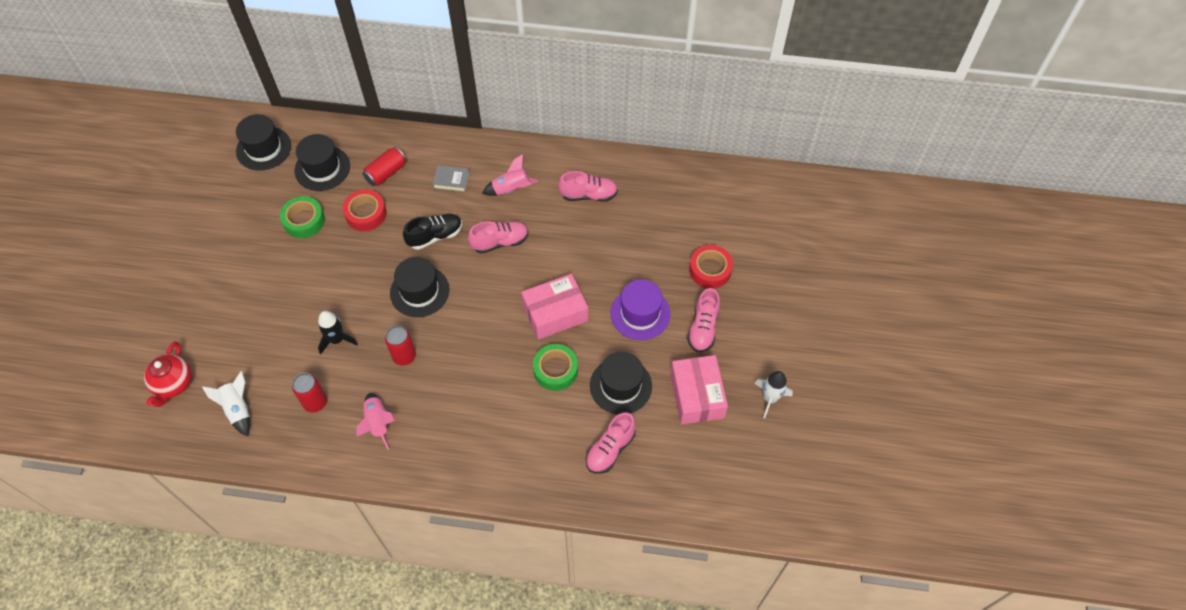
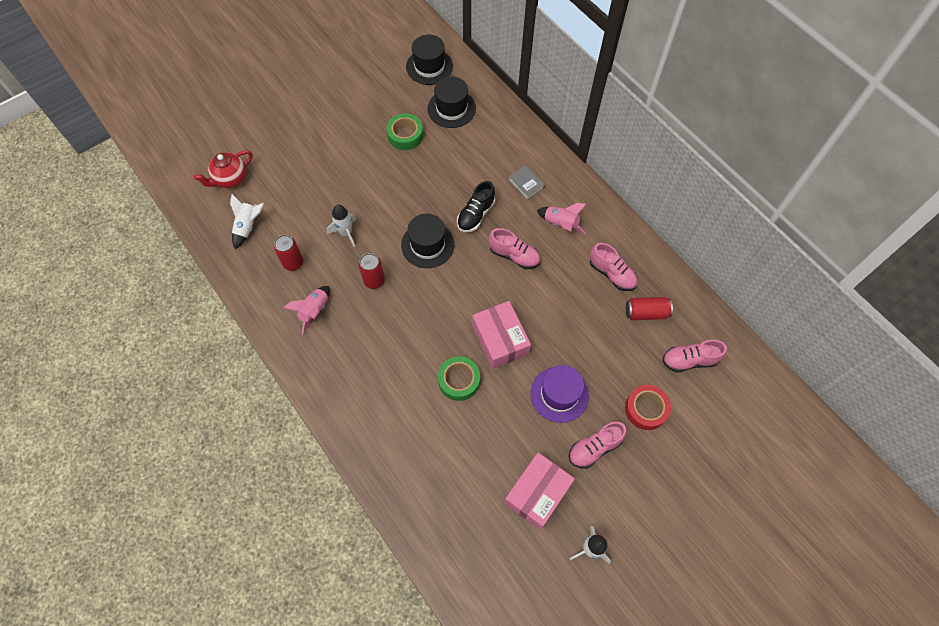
camera: 45 degrees right, 5 degrees up
black rocket [318,311,358,355] -> white rocket [327,205,357,247]
red tape [343,189,387,231] -> none
red can [362,147,407,186] -> red can moved to [626,297,673,320]
black shoe [403,214,462,250] -> black shoe turned 105 degrees clockwise [457,181,495,232]
pink box [521,274,588,340] -> pink box turned 45 degrees clockwise [472,301,531,369]
pink shoe [586,412,636,473] -> pink shoe moved to [662,340,727,372]
black hat [590,352,652,415] -> none

